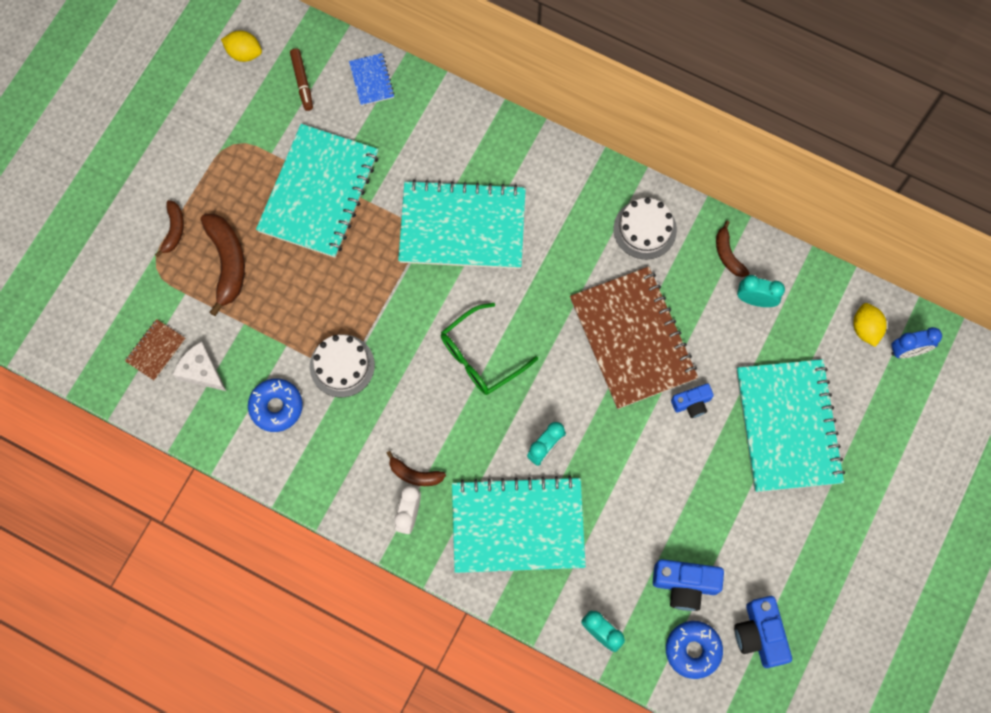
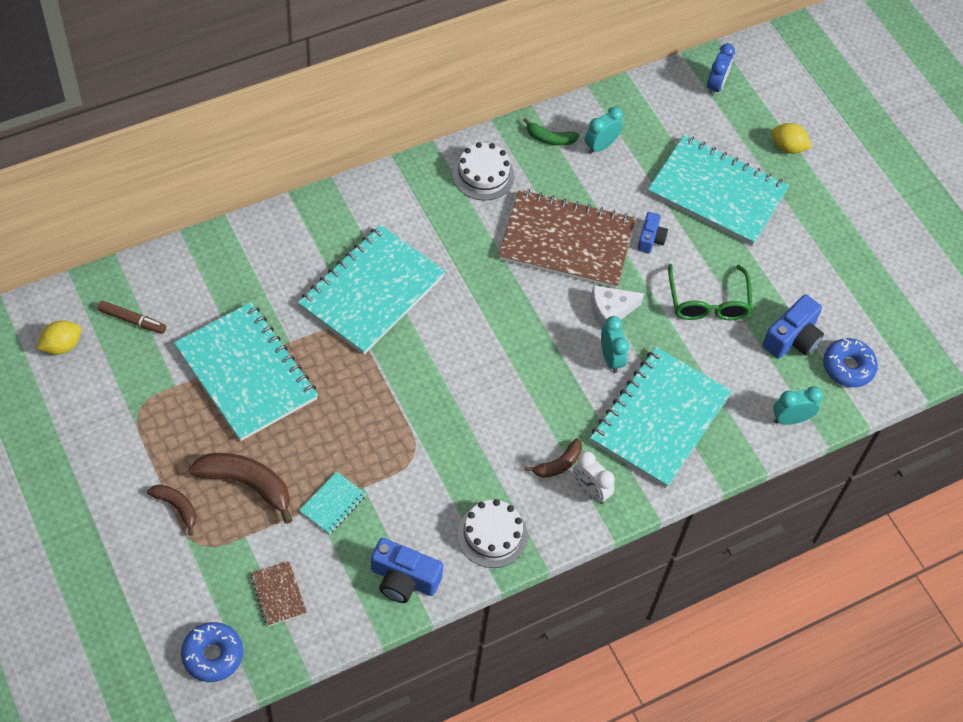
camera: 60 degrees left, 15 degrees down
white cheese [173,341,226,391] -> white cheese moved to [591,285,644,328]
blue donut [248,379,303,432] -> blue donut moved to [181,622,243,682]
white cake [310,335,375,397] -> white cake moved to [457,499,528,568]
blue notebook [349,53,395,106] -> none
green glasses [441,303,538,395] -> green glasses moved to [668,264,753,320]
brown banana [716,221,749,277] -> green banana [523,118,579,146]
blue camera [734,596,792,668] -> blue camera moved to [371,538,443,603]
yellow lemon [853,303,887,347] -> yellow lemon moved to [772,123,812,154]
none -> turquoise notebook [299,471,366,535]

